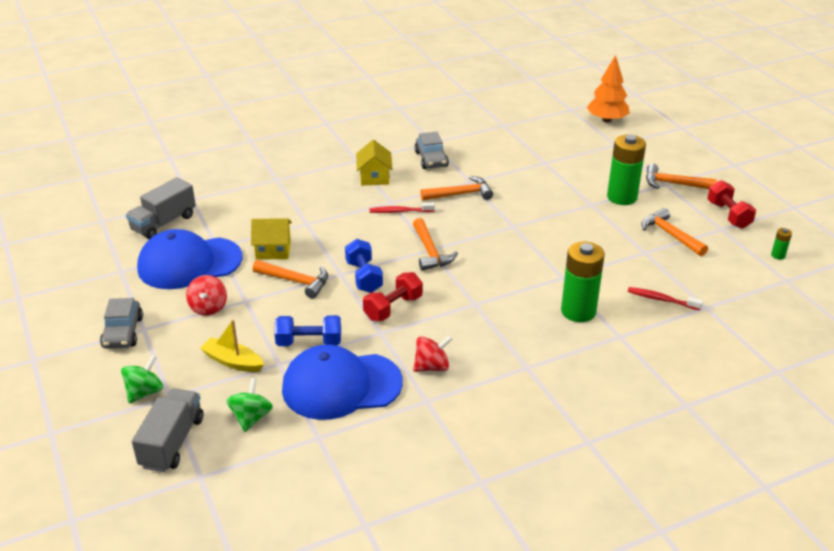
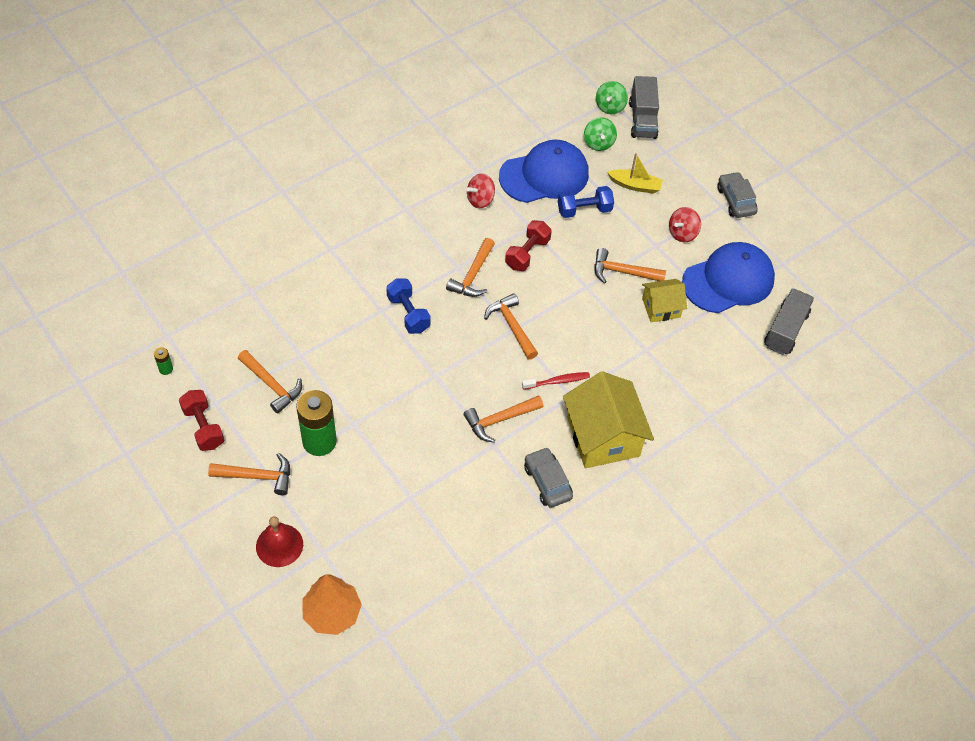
camera: 165 degrees right, 20 degrees up
green spinning top [121,355,163,404] -> green spinning top moved to [596,81,628,114]
red spinning top [186,275,227,316] -> red spinning top turned 120 degrees counterclockwise [669,207,701,242]
blue dumbbell [345,239,383,293] -> blue dumbbell moved to [386,278,431,334]
yellow house [356,140,392,185] -> yellow house [563,371,654,468], size x1.79
green battery [561,242,605,322] -> none
red toothbrush [628,287,703,310] -> none
none -> red bell [256,516,303,567]
none -> orange hammer [446,238,495,297]

